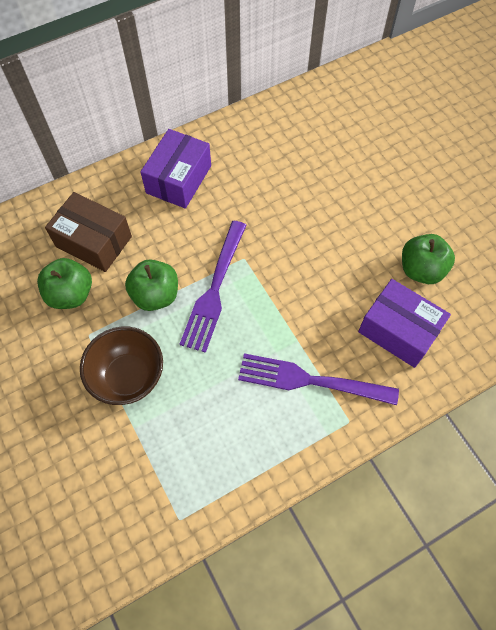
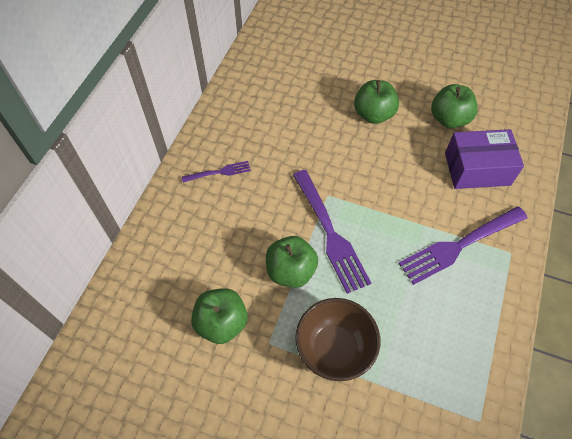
camera: 40 degrees left, 5 degrees down
brown box [45,192,132,272] -> none
purple box [140,129,211,209] -> purple fork [182,161,251,183]
none -> green apple [354,80,399,124]

